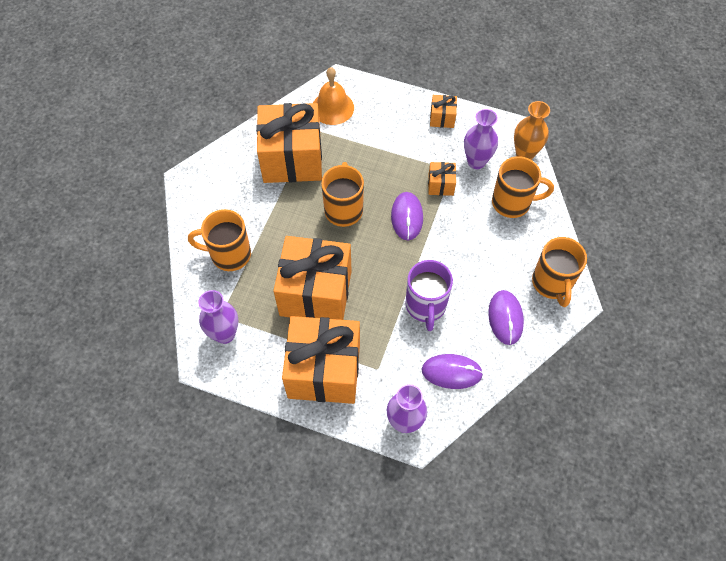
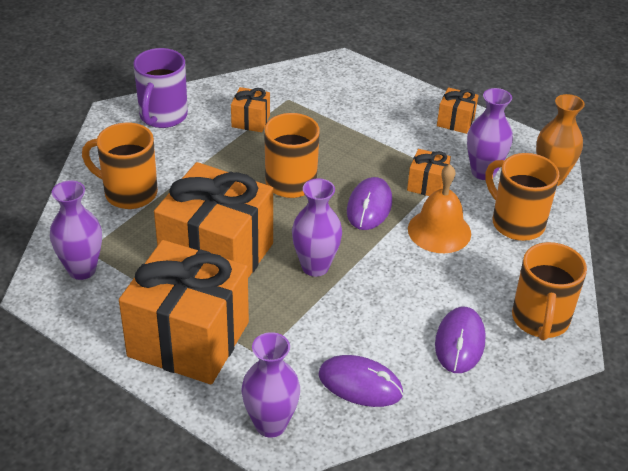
camera: 15 degrees right, 20 degrees down
orange gift [256,103,322,183] -> orange gift [231,87,270,132], size x0.43
orange bell [313,67,354,125] -> orange bell moved to [408,164,471,253]
purple mug [405,260,453,331] -> purple mug moved to [133,48,188,128]
orange mug [492,156,554,218] -> orange mug turned 150 degrees counterclockwise [485,153,560,241]
none -> purple vase [292,178,342,277]

